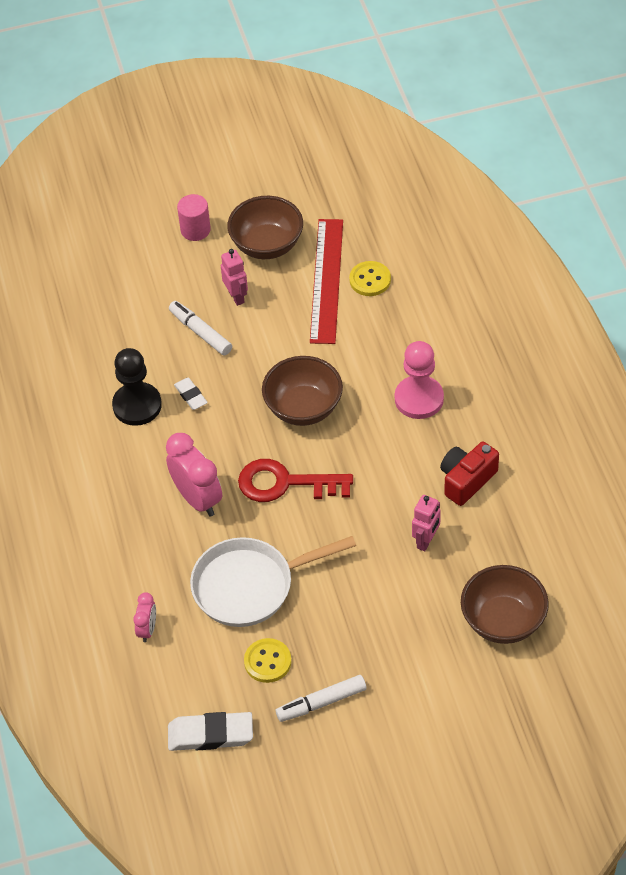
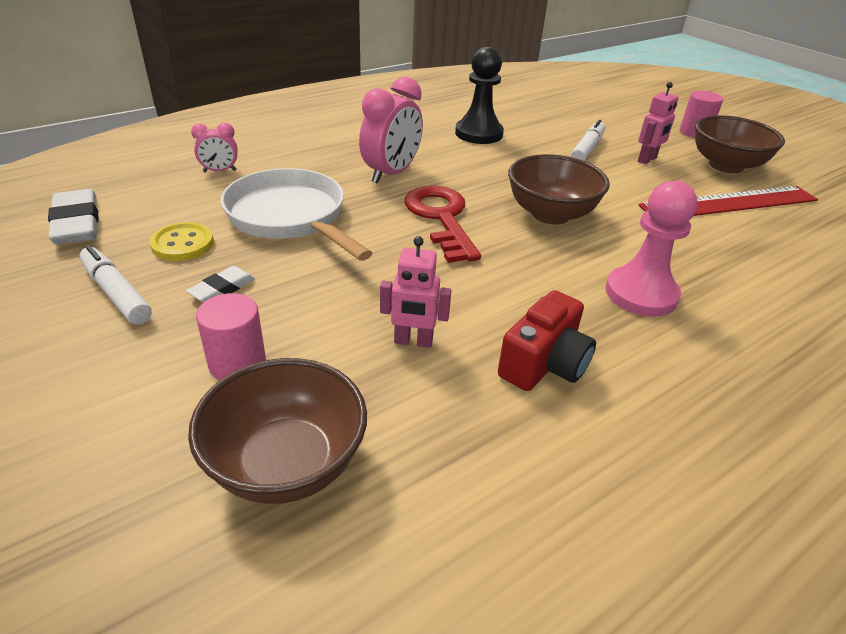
camera: 65 degrees right, 15 degrees down
white eraser [174,378,208,410] -> white eraser moved to [186,266,255,303]
yellow button [349,261,391,296] -> none
red camera [440,442,499,506] -> red camera turned 105 degrees clockwise [498,290,596,391]
none -> pink cylinder [196,293,266,380]

